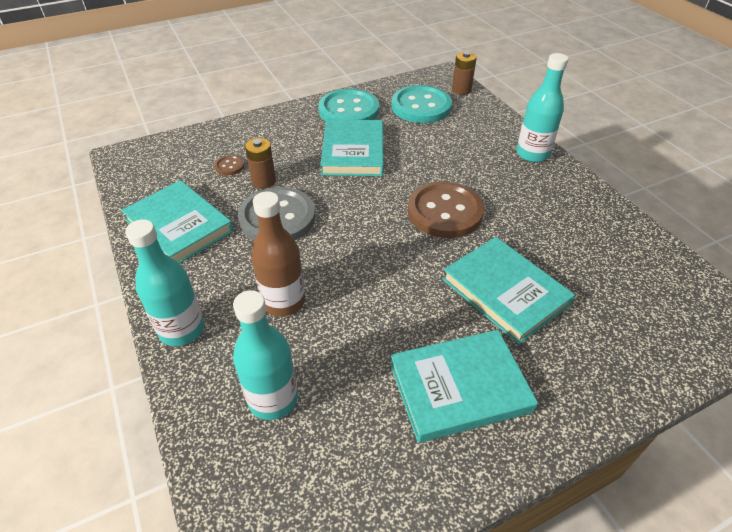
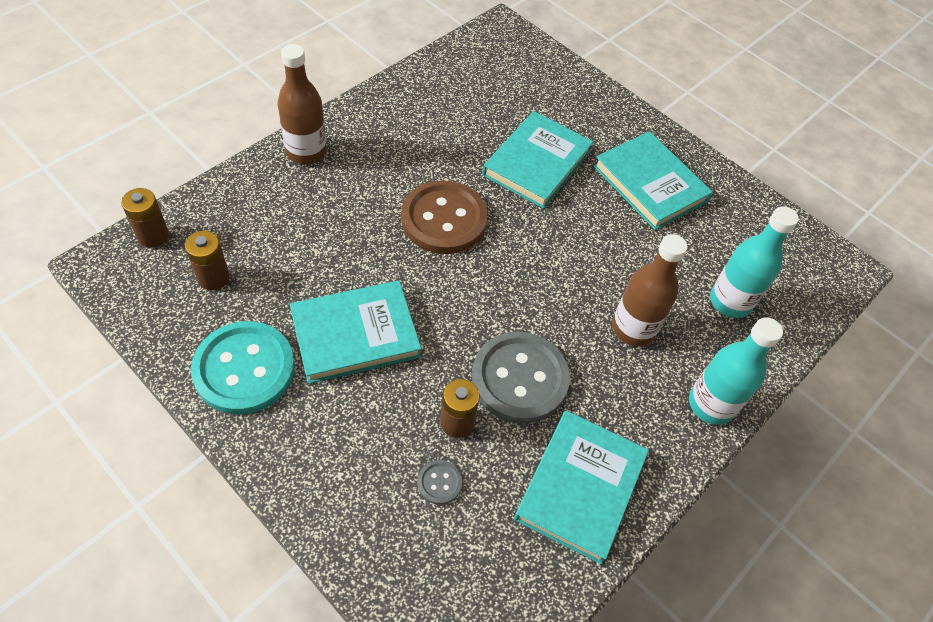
camera: 115 degrees left, 10 degrees up
brown button [215,155,244,175] -> grey button [418,460,462,505]
turquoise button [391,85,452,123] -> brown battery [185,231,230,290]
turquoise bottle [516,53,568,162] -> brown bottle [278,44,327,164]

